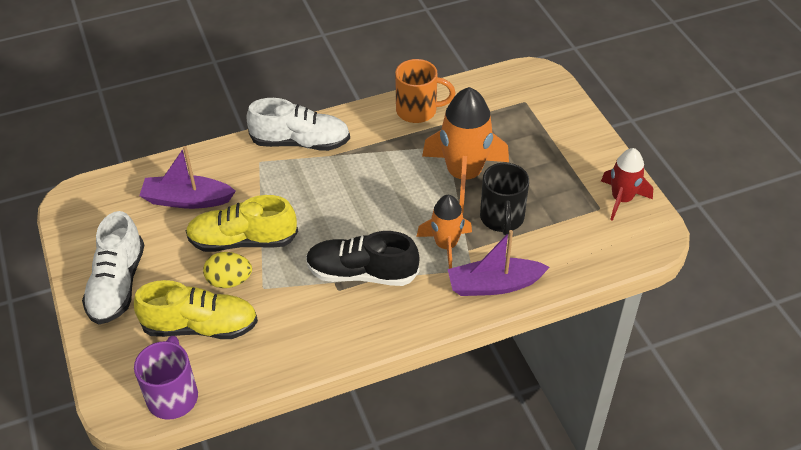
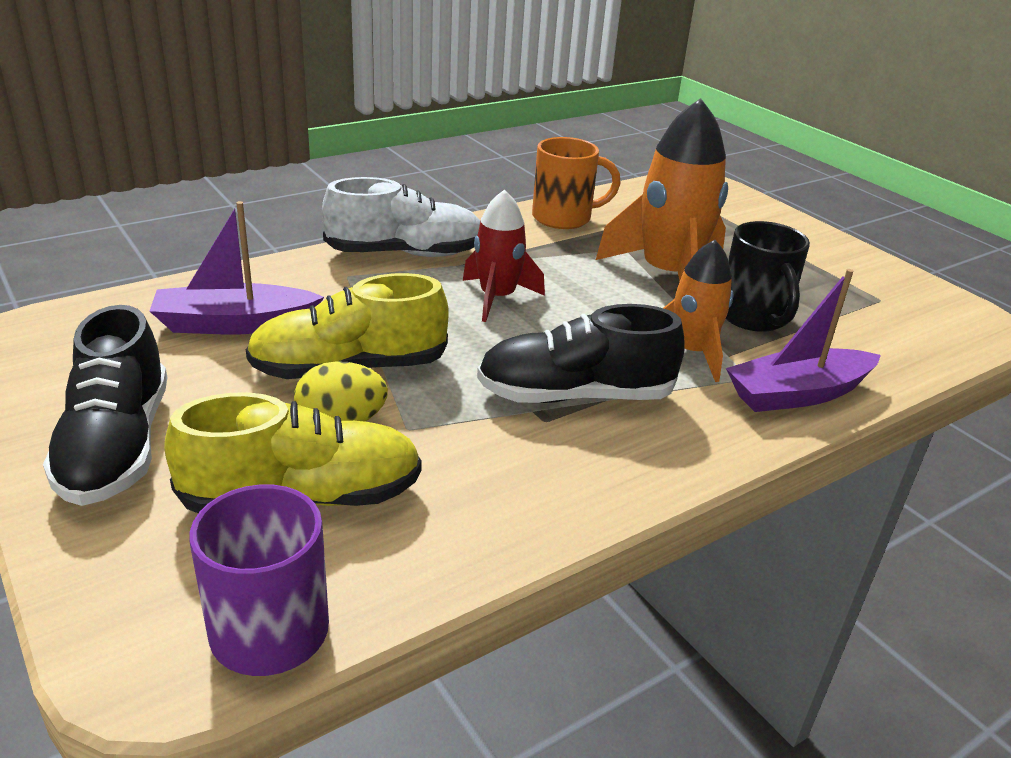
camera: 15 degrees left, 15 degrees down
white shoe [82,211,144,325] -> black shoe [43,305,167,506]
red rocket [601,148,653,221] -> red rocket moved to [463,189,545,322]

